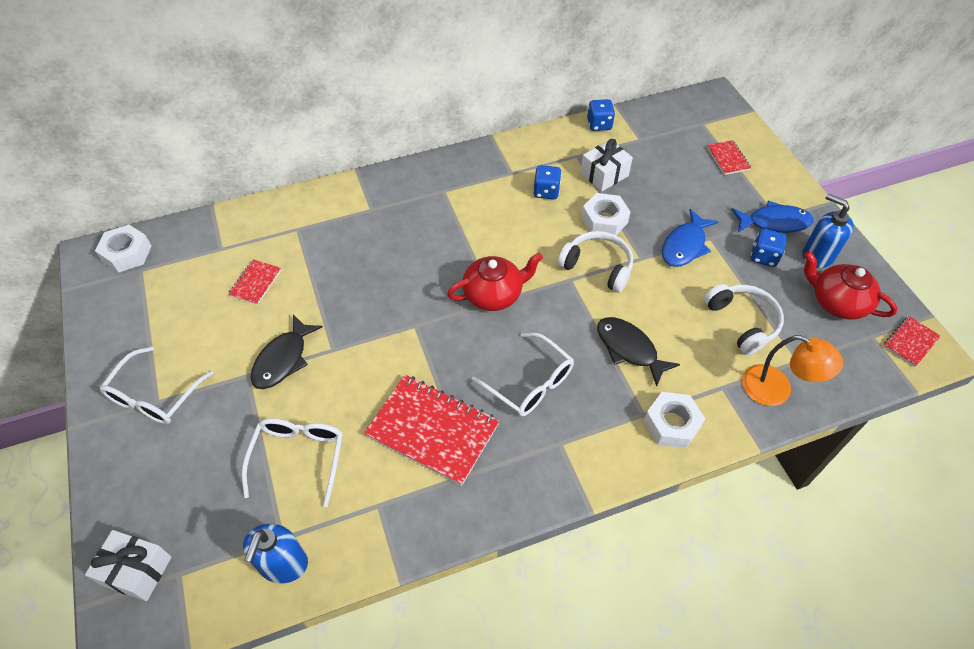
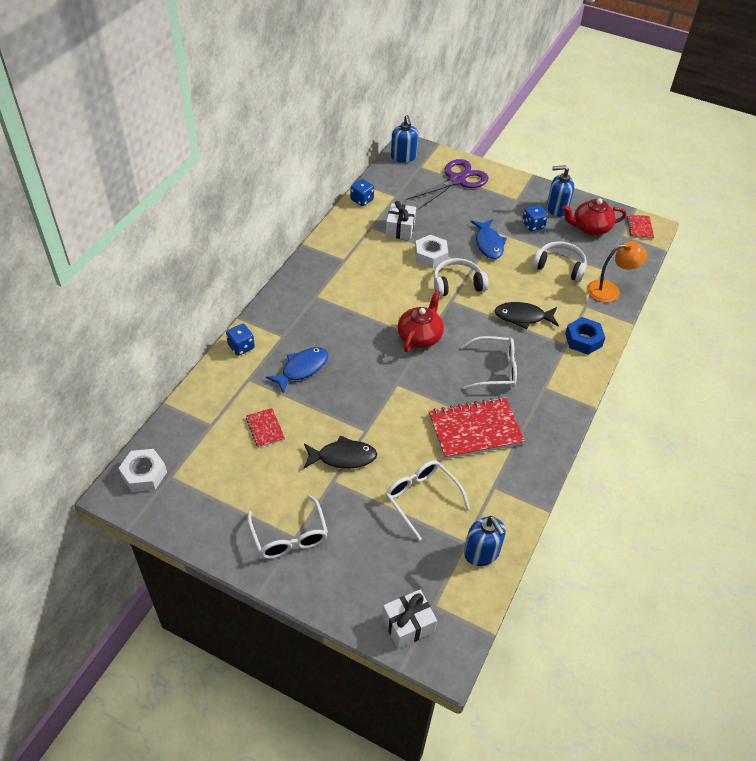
camera: 45 degrees left, 5 degrees down
black fish [250,314,323,389] -> black fish turned 75 degrees counterclockwise [304,435,377,469]
blue dice [533,165,562,199] -> blue dice moved to [226,324,255,356]
white nut [644,392,705,448] -> blue nut [565,317,605,355]
red notebook [707,140,751,175] -> purple scissors [406,159,488,210]
blue fish [731,201,814,233] -> blue fish moved to [266,347,328,394]
none -> blue soap dispenser [391,115,418,163]

